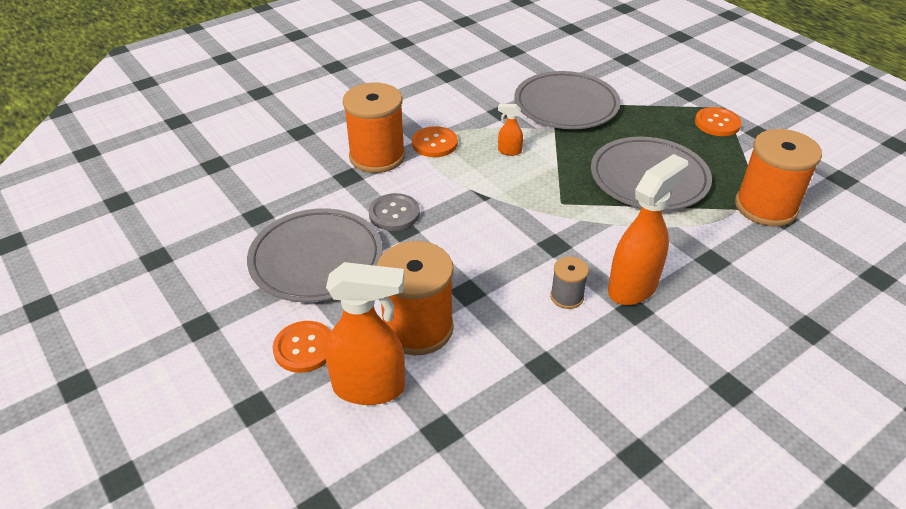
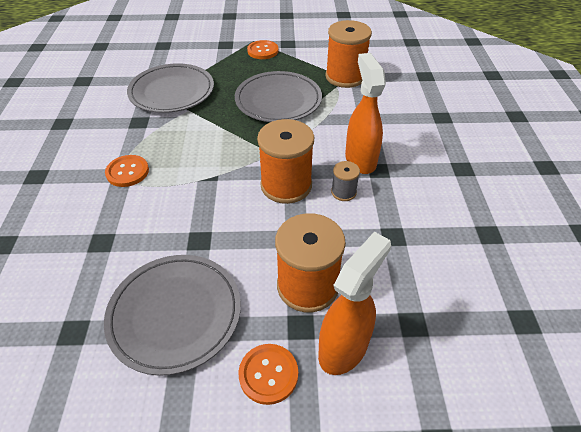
camera: 55 degrees left, 5 degrees up
orange spool [343,83,405,173] -> orange spool moved to [257,119,314,204]
grey button [369,193,420,231] -> none
orange spray bottle [498,104,523,156] -> none

